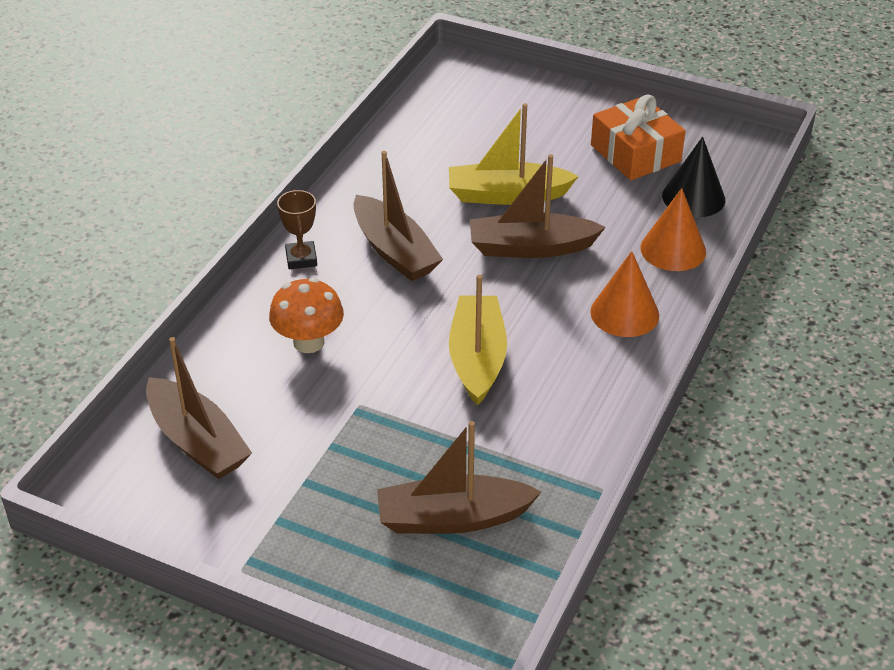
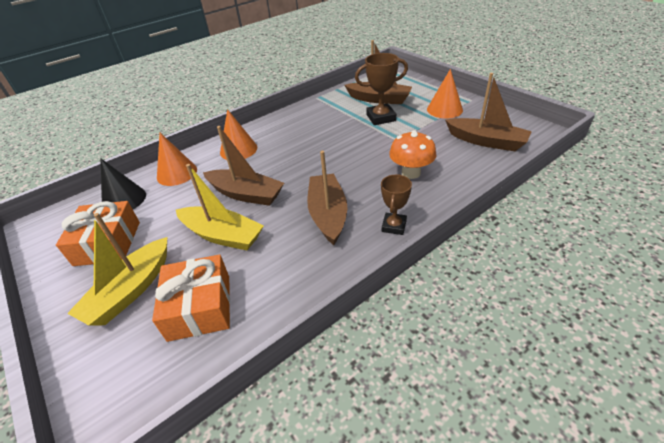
camera: 150 degrees left, 0 degrees up
brown boat [146,337,252,479] -> brown boat turned 135 degrees clockwise [445,73,532,151]
yellow boat [449,275,507,406] -> yellow boat moved to [67,213,167,325]
none -> orange gift [152,255,230,342]
none -> brown trophy [355,53,408,125]
none -> orange cone [427,69,463,118]

